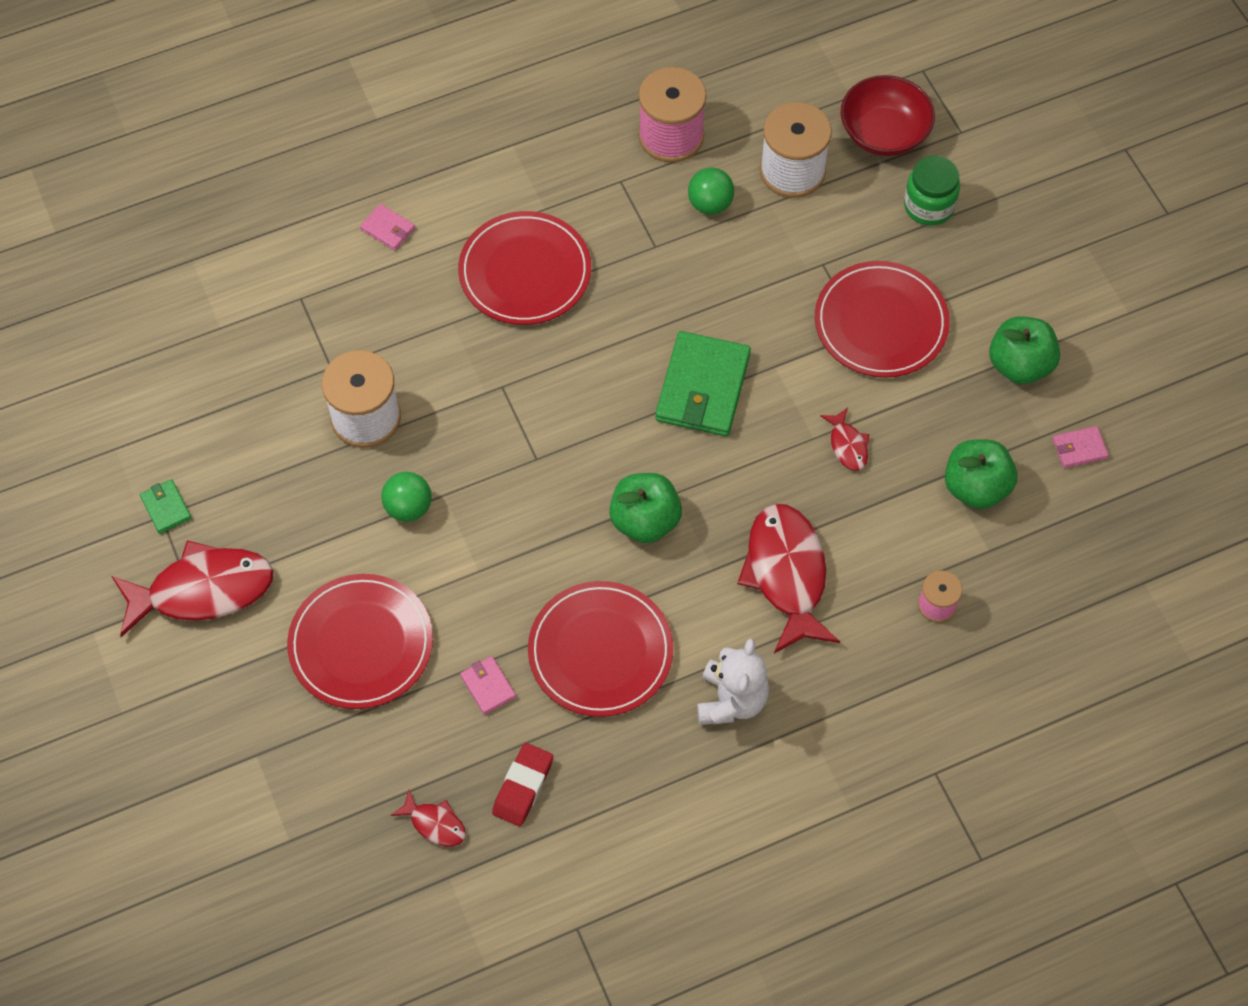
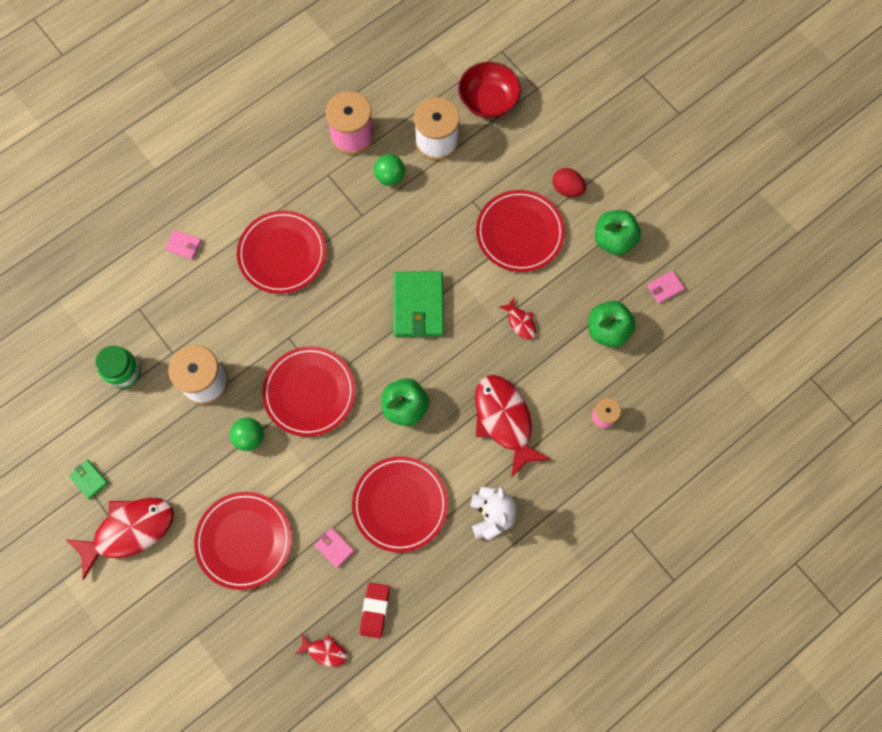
camera: 15 degrees left, 10 degrees up
green jar [904,156,960,226] -> green jar moved to [95,346,141,389]
none -> red plate [262,346,355,437]
none -> red egg [552,168,586,197]

